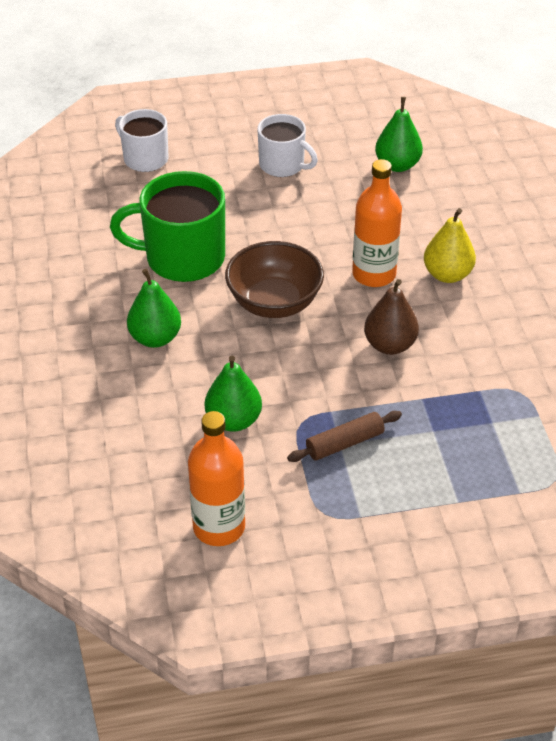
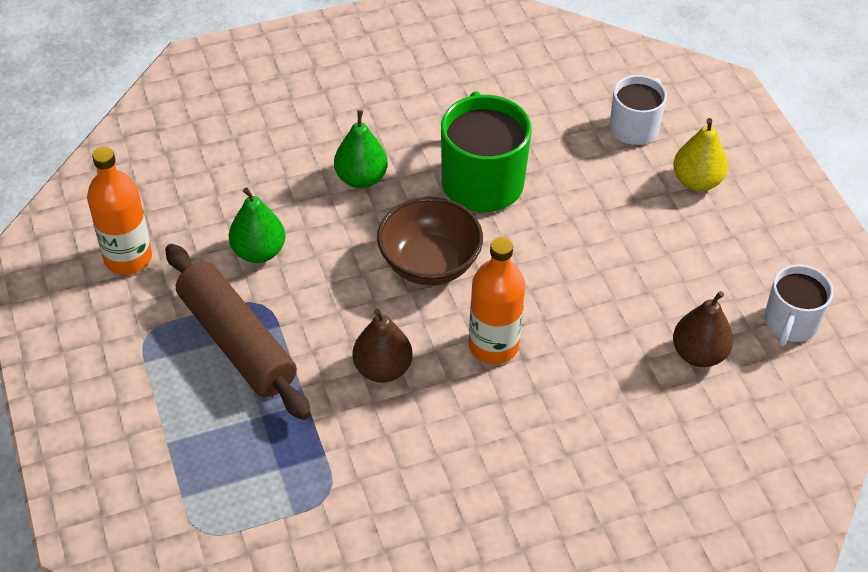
camera: 80 degrees right, 5 degrees up
white mug [258,114,318,177] -> white mug moved to [764,264,834,346]
brown rolling pin [287,411,402,462] -> brown rolling pin [165,244,311,420], size x1.97
green pear [375,97,423,172] -> brown pear [673,291,733,367]
yellow pear [424,208,476,283] -> yellow pear moved to [673,118,728,191]

